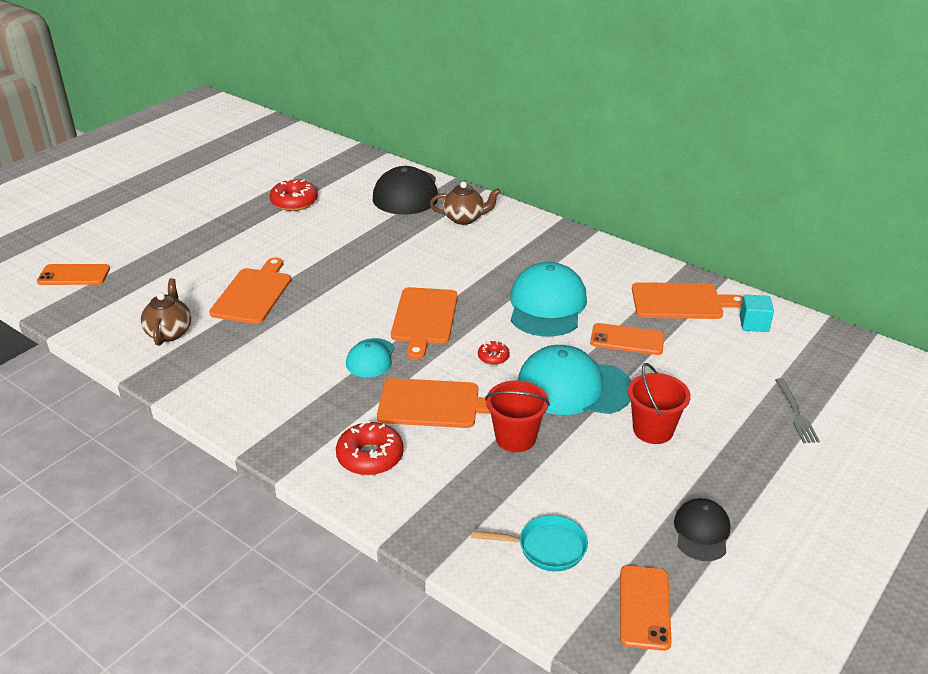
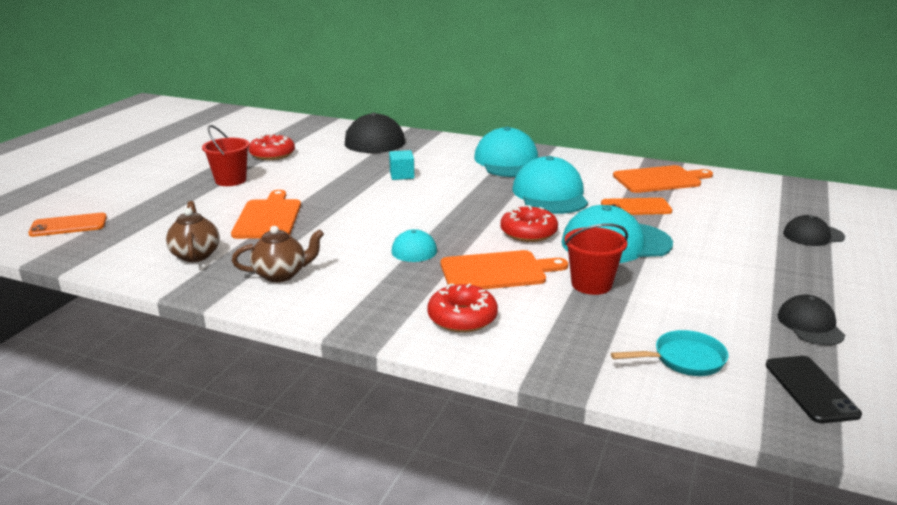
camera: 15 degrees left, 10 degrees down
orange cutting board [391,287,458,360] -> none
brown teapot [430,181,500,225] -> brown teapot moved to [232,226,324,282]
red donut [478,341,510,365] -> red donut [500,205,558,242], size x1.86
orange phone [620,565,672,651] -> black phone [765,356,862,423]
red bucket [628,363,691,444] -> red bucket moved to [202,125,250,186]
turquoise cube [739,294,774,332] -> turquoise cube moved to [389,150,415,180]
grey fork [775,378,820,443] -> black cap [783,215,845,246]
none -> turquoise cap [474,127,538,177]

